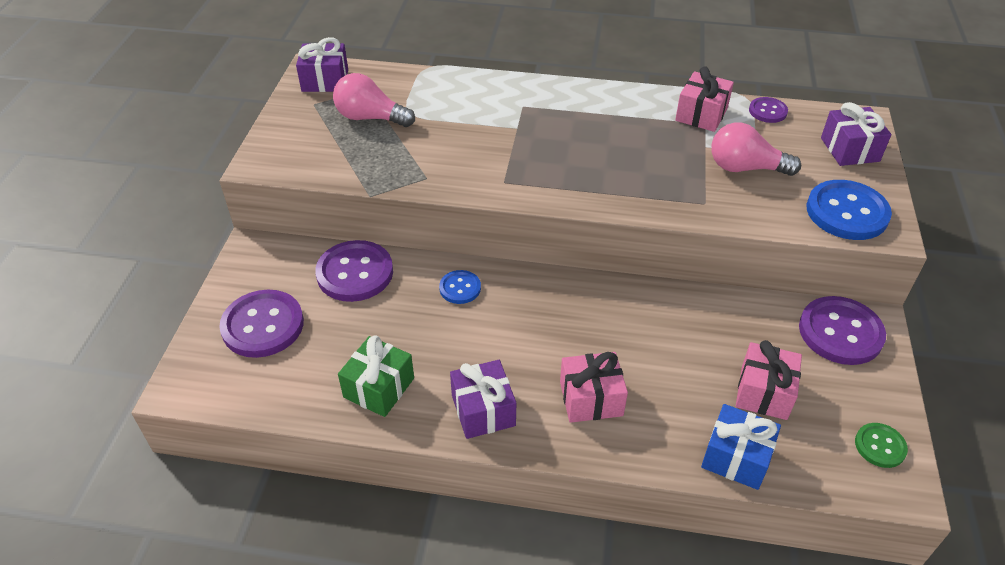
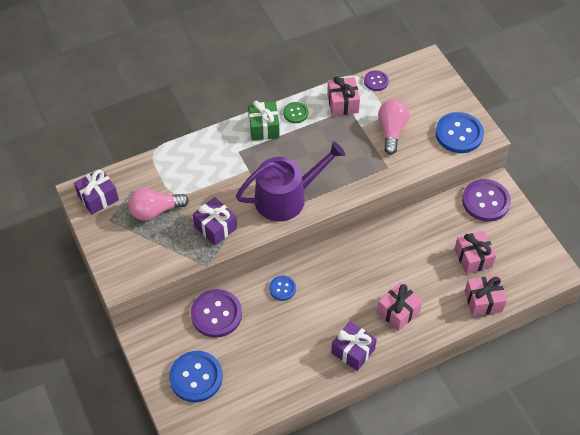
camera: 35 degrees left, 10 degrees up
purple button [219,290,304,358] -> blue button [169,351,223,402]
green gift [338,335,414,417] -> green gift moved to [248,101,280,141]
blue gift [701,404,781,490] -> pink gift [465,275,507,316]
pink light bulb [711,122,801,176] -> pink light bulb turned 120 degrees clockwise [378,100,409,154]
purple gift [821,102,891,166] -> purple gift moved to [193,197,237,246]
green button [855,423,908,468] -> green button moved to [283,102,308,123]
none -> purple watering can [236,141,345,221]

